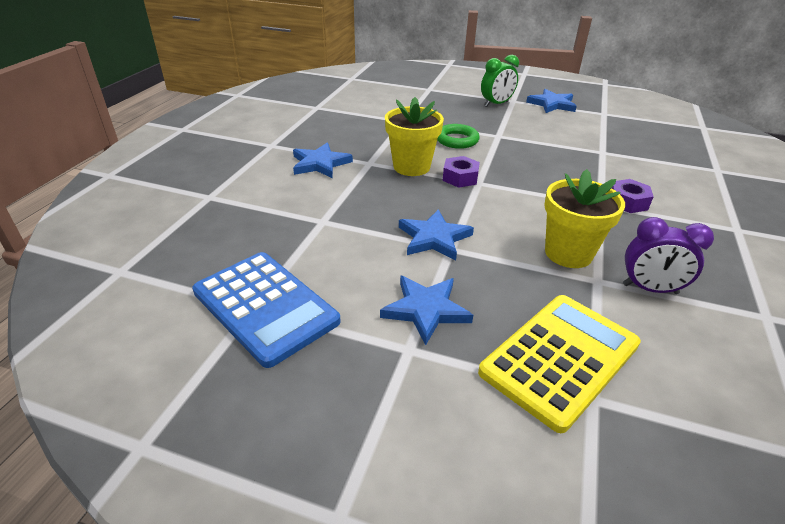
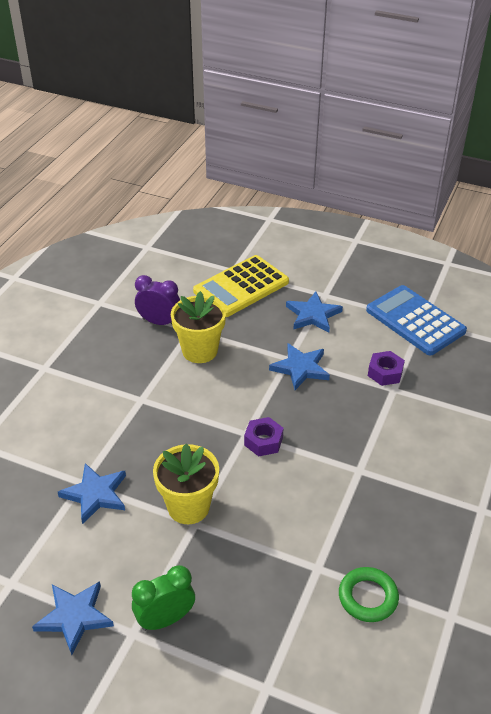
camera: 175 degrees left, 5 degrees up
blue star [293,142,353,178] -> blue star moved to [58,463,126,524]
yellow flower pot [385,97,444,176] -> yellow flower pot moved to [153,444,219,524]
green ring [437,124,480,149] -> green ring moved to [339,567,399,622]
purple nut [612,179,654,213] -> purple nut moved to [368,351,405,386]

